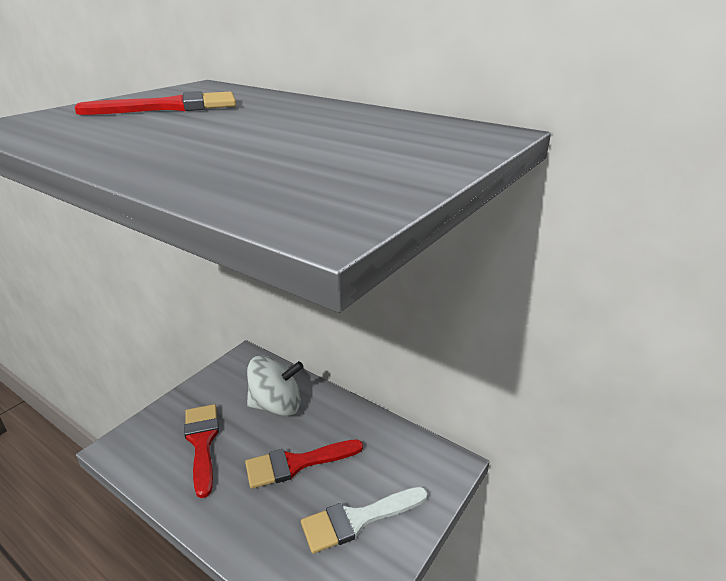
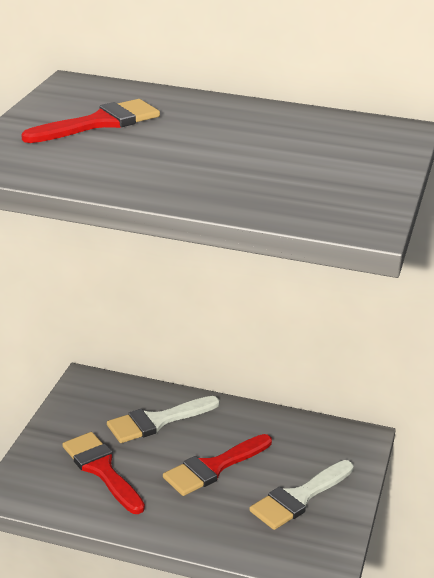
camera: 20 degrees left, 0 degrees up
white spinning top [247,355,303,416] -> white brush [107,396,220,443]

